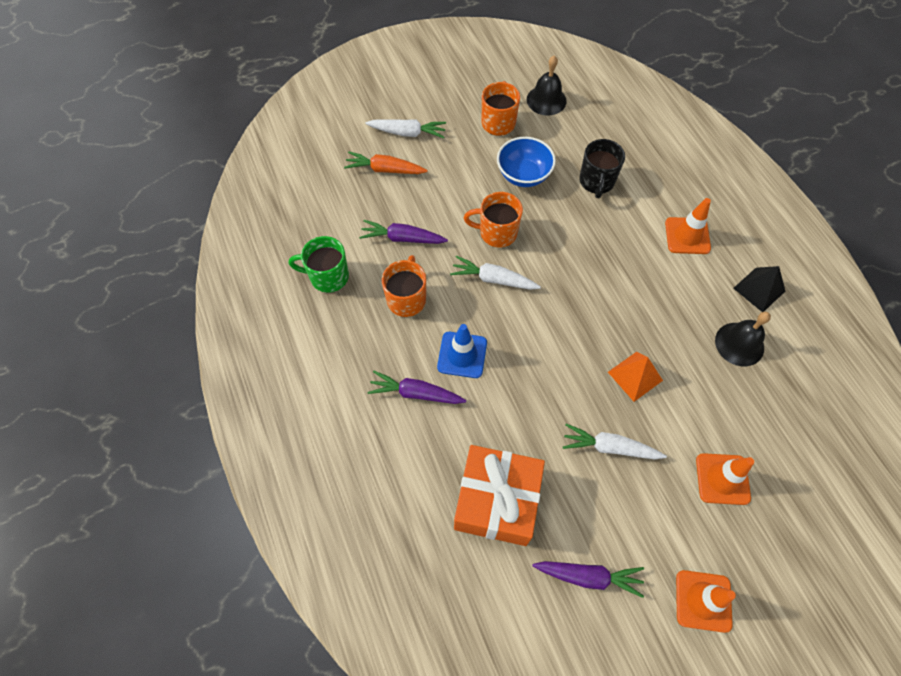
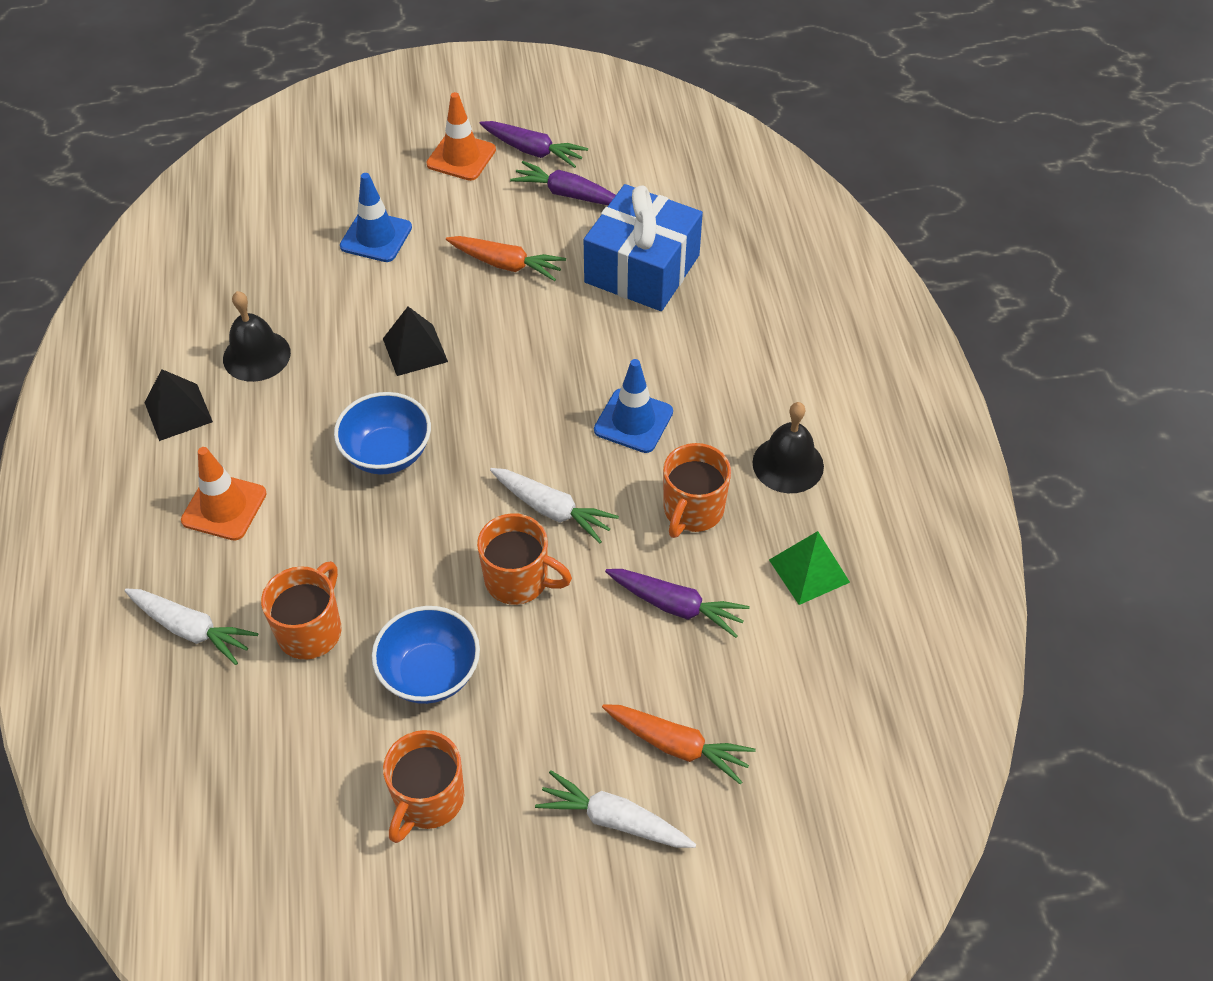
camera: 165 degrees left, 10 degrees down
green mug [289,236,349,293] -> green pyramid [769,531,850,605]
purple carrot [367,371,466,404] -> purple carrot moved to [480,121,588,168]
orange gift [454,445,545,546] -> blue gift [584,184,703,311]
black bell [527,55,567,116] -> black bell moved to [752,402,824,493]
white carrot [563,424,667,459] -> white carrot moved to [125,589,258,665]
black mug [579,139,625,198] -> orange mug [261,561,342,660]
orange pyramid [608,352,663,402] -> black pyramid [383,307,448,376]
orange traffic cone [696,453,754,505] -> blue traffic cone [340,173,412,262]
none -> blue bowl [334,392,431,475]
none -> orange carrot [446,236,566,281]

